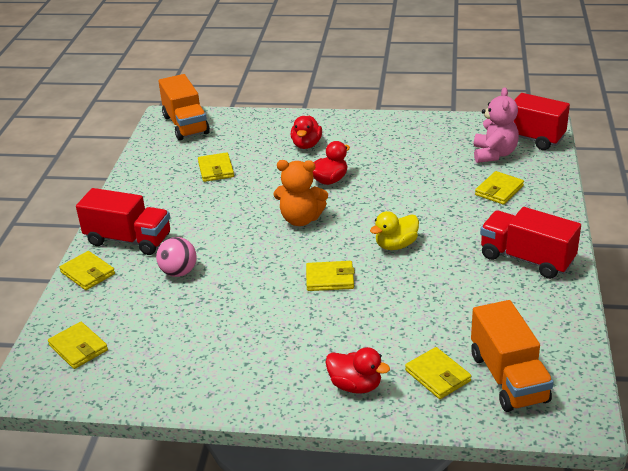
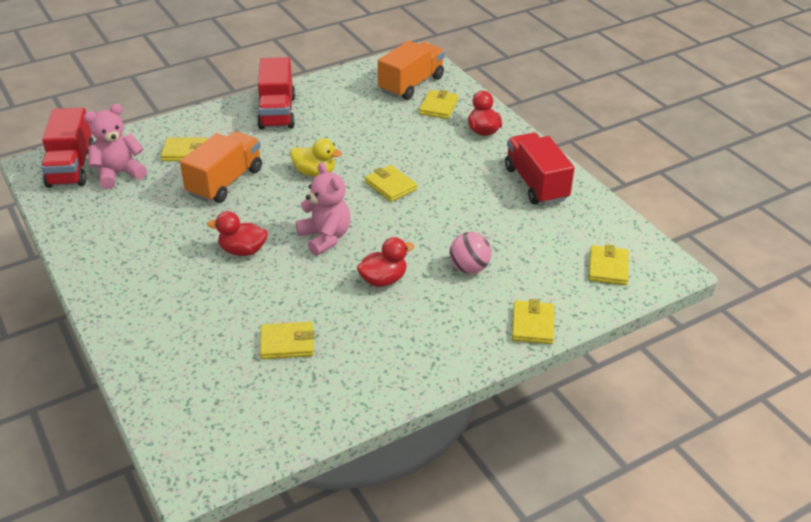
camera: 130 degrees left, 5 degrees up
red truck [76,188,170,255] -> red truck moved to [505,133,574,205]
orange truck [158,74,210,141] -> orange truck moved to [180,131,262,203]
yellow wallet [198,152,234,182] -> yellow wallet turned 45 degrees clockwise [260,322,315,359]
orange teddy bear [273,160,328,226] -> pink teddy bear [296,163,350,256]
red duck [291,116,322,149] -> red duck moved to [357,237,414,287]

